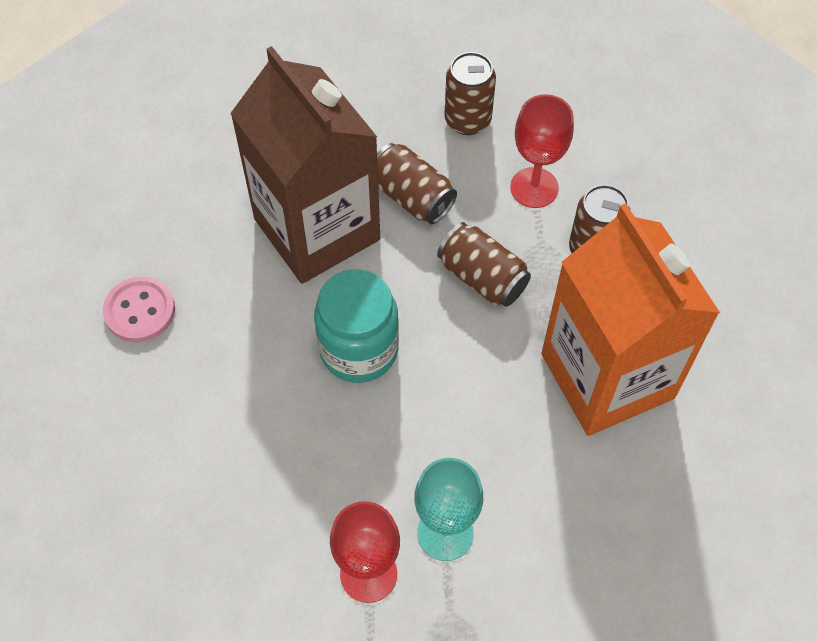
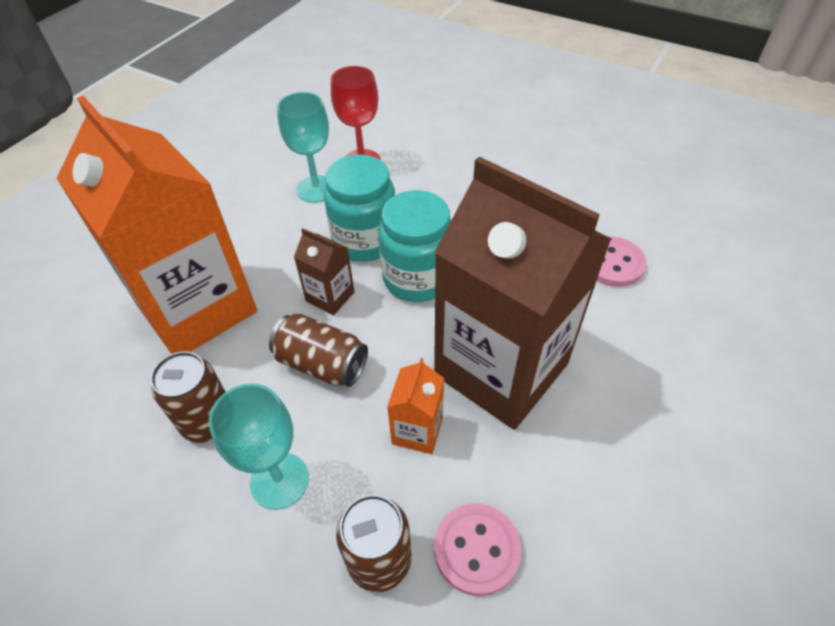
camera: 165 degrees right, 10 degrees down
brown can [377,143,457,224] -> orange carton [387,358,444,454]
red goblet [510,94,574,208] -> turquoise goblet [208,383,309,510]
none -> brown carton [294,228,354,315]
none -> turquoise jar [324,155,395,262]
none -> pink button [434,503,522,596]

